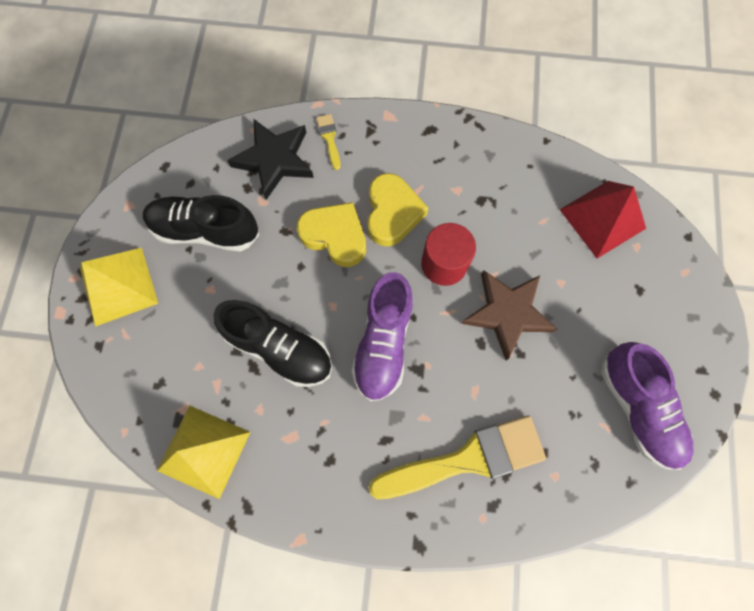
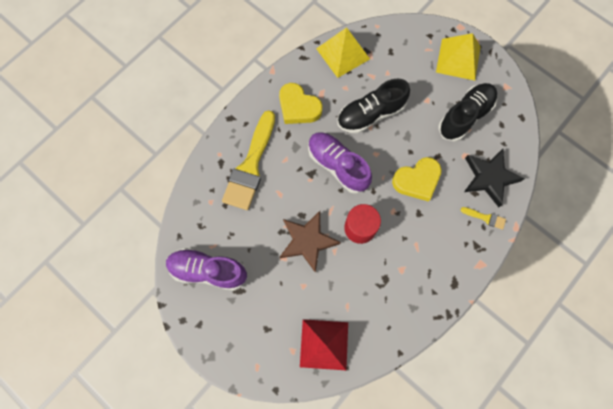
camera: 125 degrees right, 0 degrees up
yellow heart [367,173,428,247] -> yellow heart moved to [279,83,323,124]

